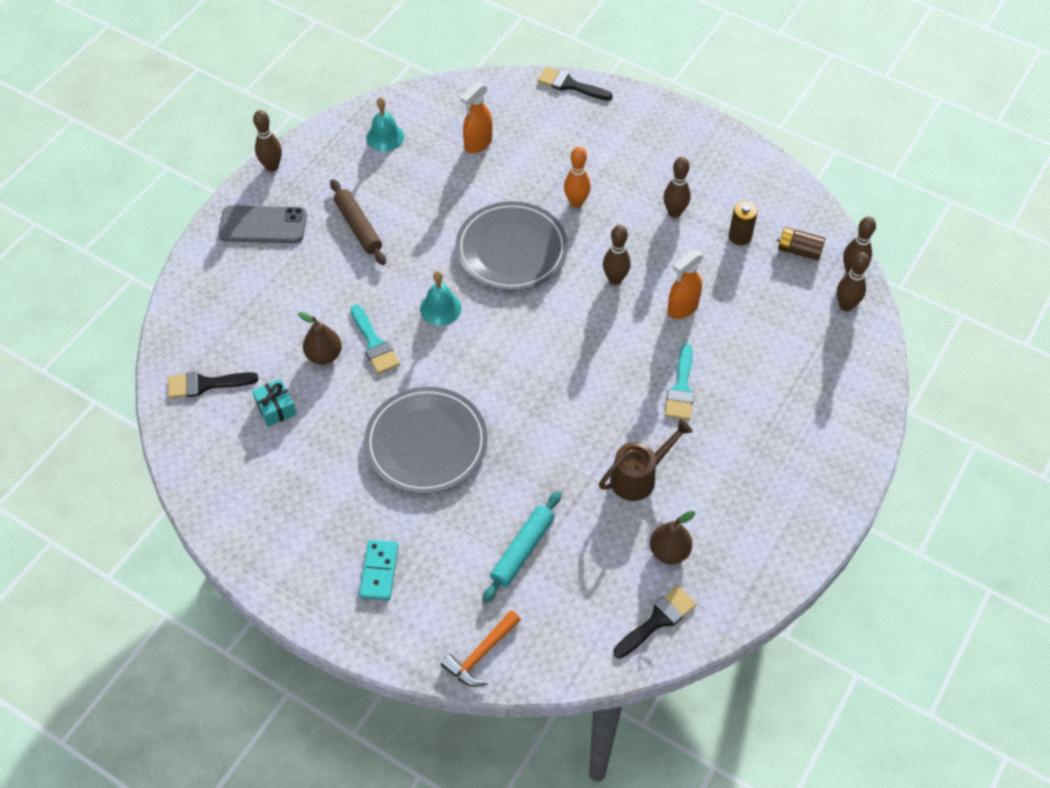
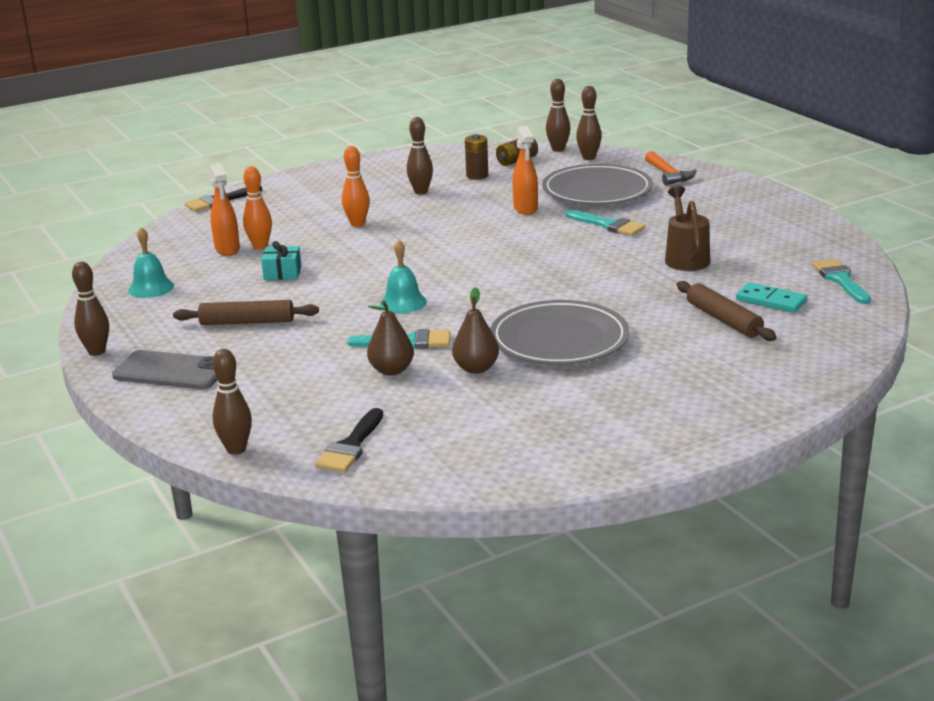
camera: 60 degrees left, 30 degrees down
grey phone [218,205,307,243] -> grey phone turned 75 degrees clockwise [112,350,218,389]
turquoise gift [252,379,297,427] -> turquoise gift moved to [261,241,301,280]
turquoise domino [359,540,399,601] -> turquoise domino moved to [736,282,807,313]
orange hammer [441,610,521,687] -> orange hammer moved to [645,151,697,185]
grey plate [455,201,568,291] -> grey plate moved to [542,164,653,205]
turquoise rolling pin [482,491,561,603] -> brown rolling pin [677,281,777,341]
brown bowling pin [603,225,631,285] -> brown bowling pin moved to [213,349,252,455]
black brush [613,585,697,659] -> turquoise brush [812,259,871,304]
brown pear [650,511,695,564] -> brown pear moved to [452,287,499,374]
none -> orange bowling pin [243,166,272,249]

